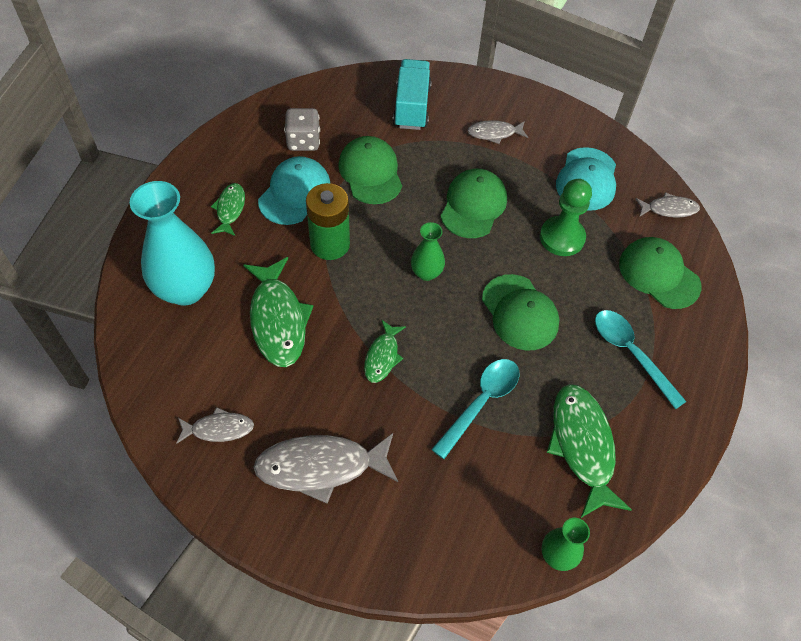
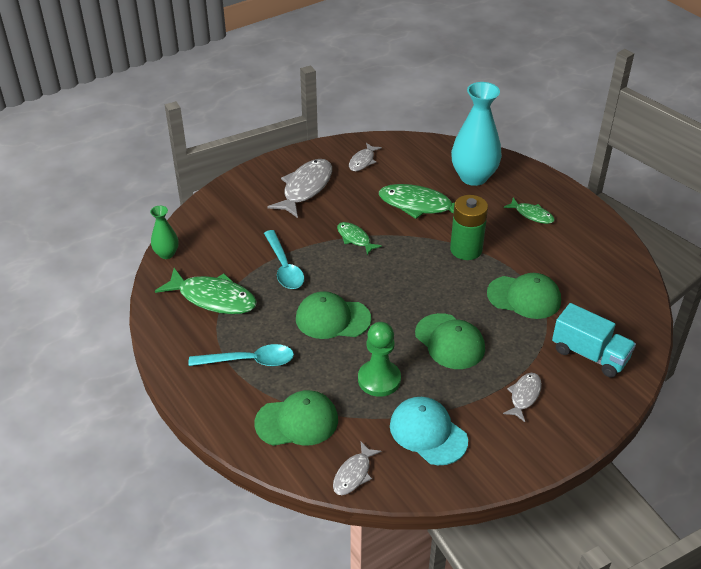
camera: 125 degrees right, 15 degrees down
turquoise cap [258,156,331,225] -> none
grey dice [284,108,320,151] -> none
green vase [411,222,445,281] -> none

